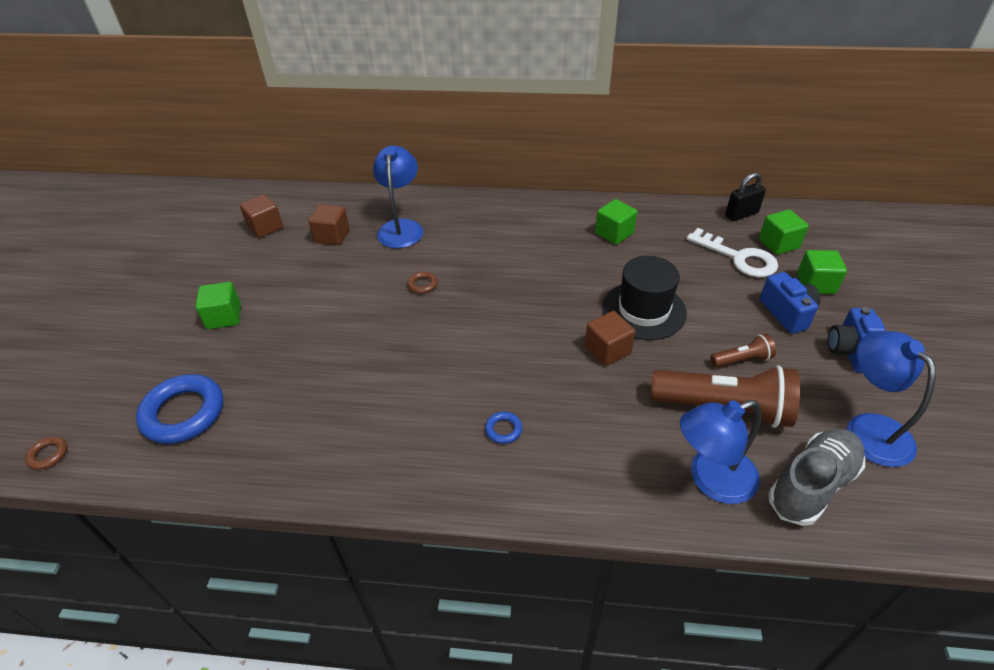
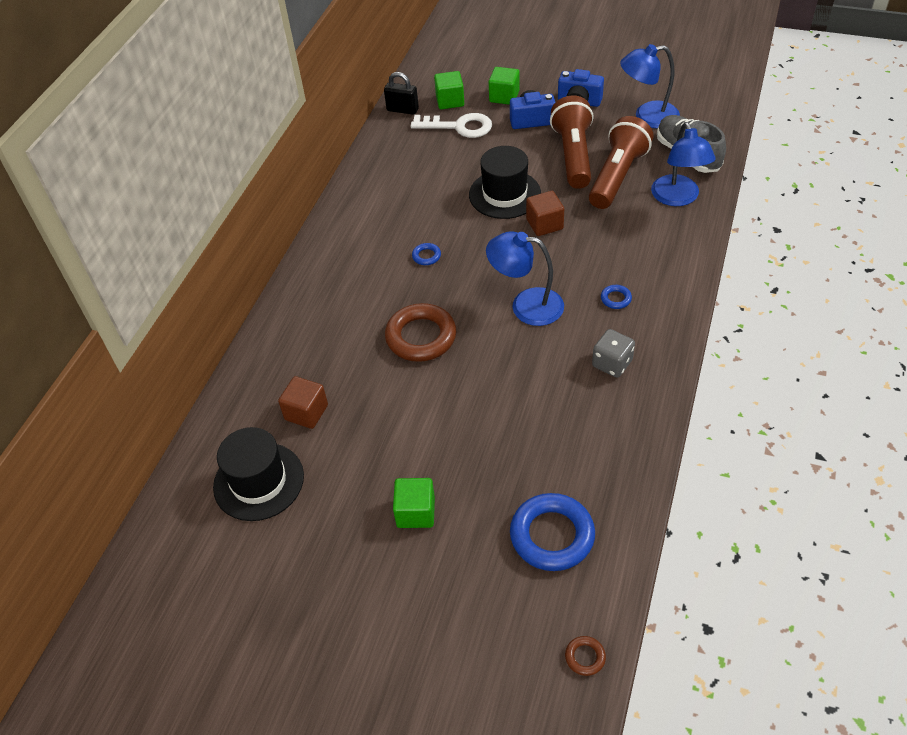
camera: 75 degrees left, 5 degrees up
brown cube [240,194,283,238] -> black hat [213,427,304,521]
blue lamp [373,146,423,248] -> blue lamp moved to [486,231,564,326]
brown ring [407,271,438,294] -> brown ring [385,303,456,362], size x2.28
green cube [595,199,637,245] -> none
white key [686,228,778,277] -> white key turned 45 degrees clockwise [411,113,492,138]
brown flashlight [710,334,776,367] -> brown flashlight [550,95,594,189], size x2.10
black padlock [725,173,766,221] -> black padlock turned 60 degrees counterclockwise [384,72,419,115]
none -> blue ring [412,243,441,265]
none -> grey dice [592,329,635,378]

